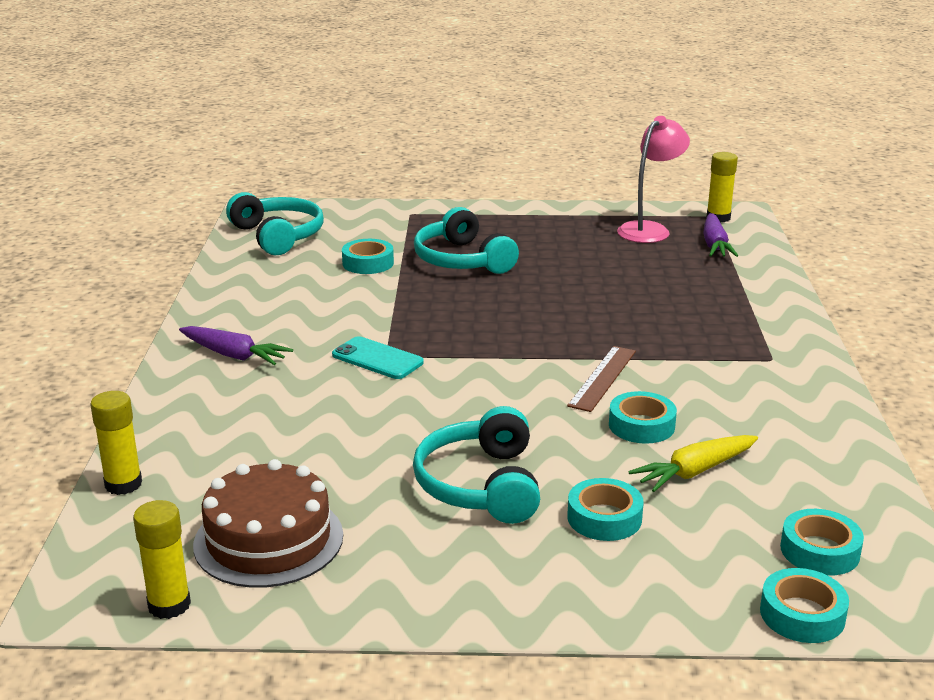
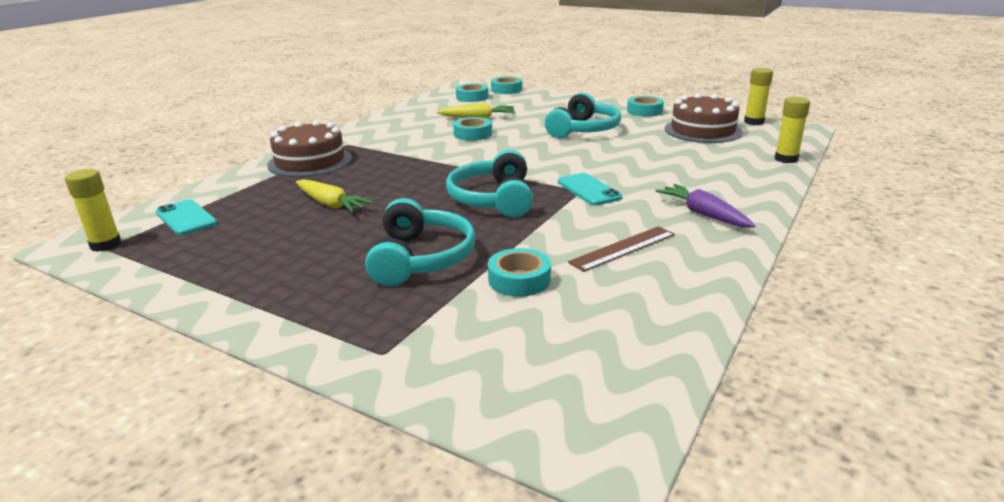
camera: 150 degrees left, 0 degrees up
turquoise headphones [226,192,324,255] -> turquoise headphones moved to [446,150,533,218]
brown ruler [567,346,636,412] -> brown ruler moved to [568,226,675,272]
turquoise tape [567,478,644,541] -> turquoise tape moved to [627,96,664,117]
pink lamp [617,116,690,243] -> none
purple carrot [703,213,738,257] -> turquoise phone [155,200,217,235]
none -> brown cake [267,120,352,177]
none -> yellow carrot [296,179,374,213]

